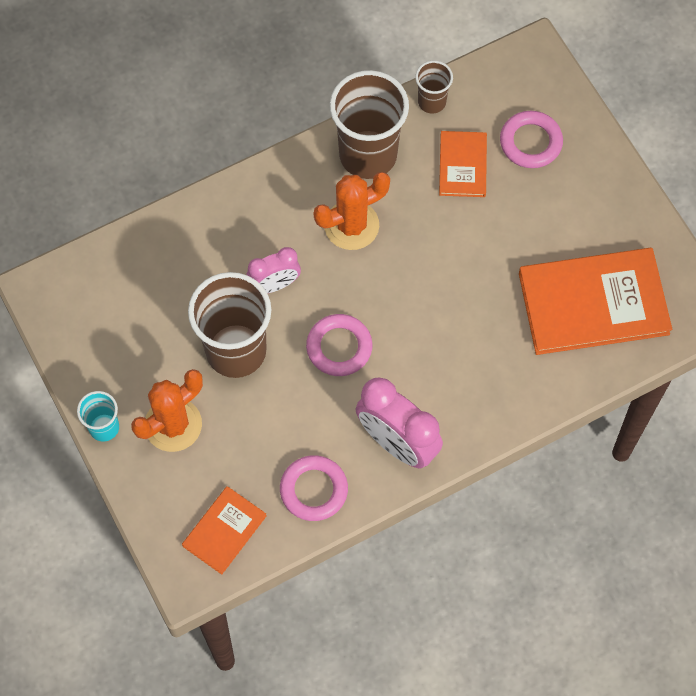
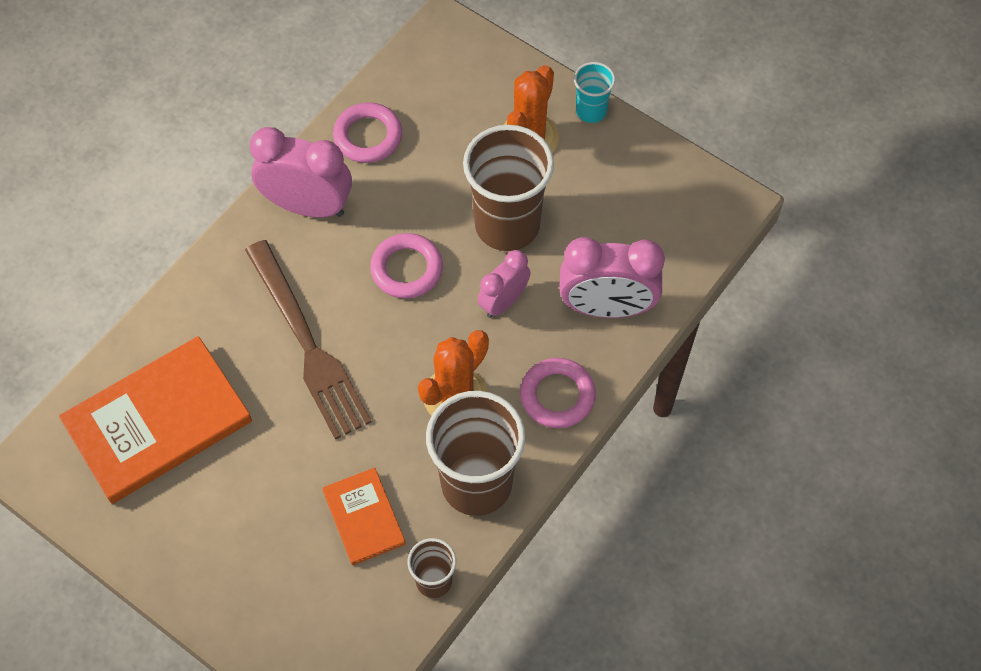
camera: 155 degrees right, 5 degrees down
orange book [182,486,267,575] -> none
pink ring [500,111,563,168] -> pink ring moved to [520,358,596,428]
none -> brown fork [245,240,372,440]
none -> pink clock [559,237,665,318]

